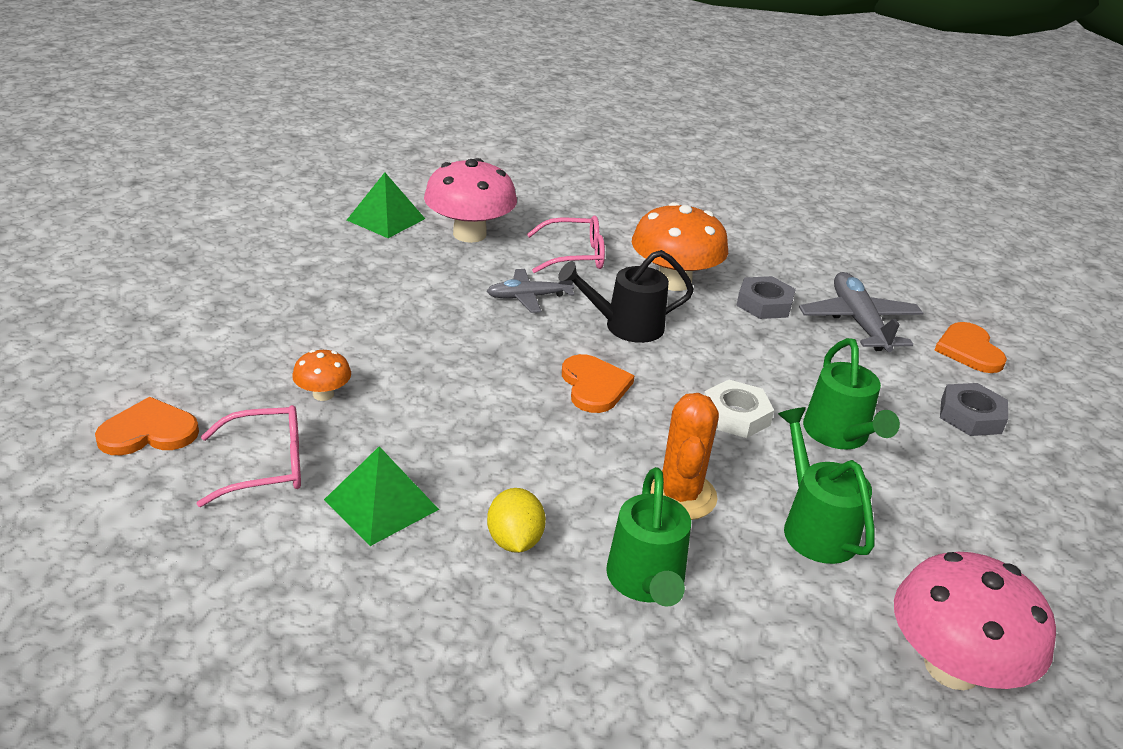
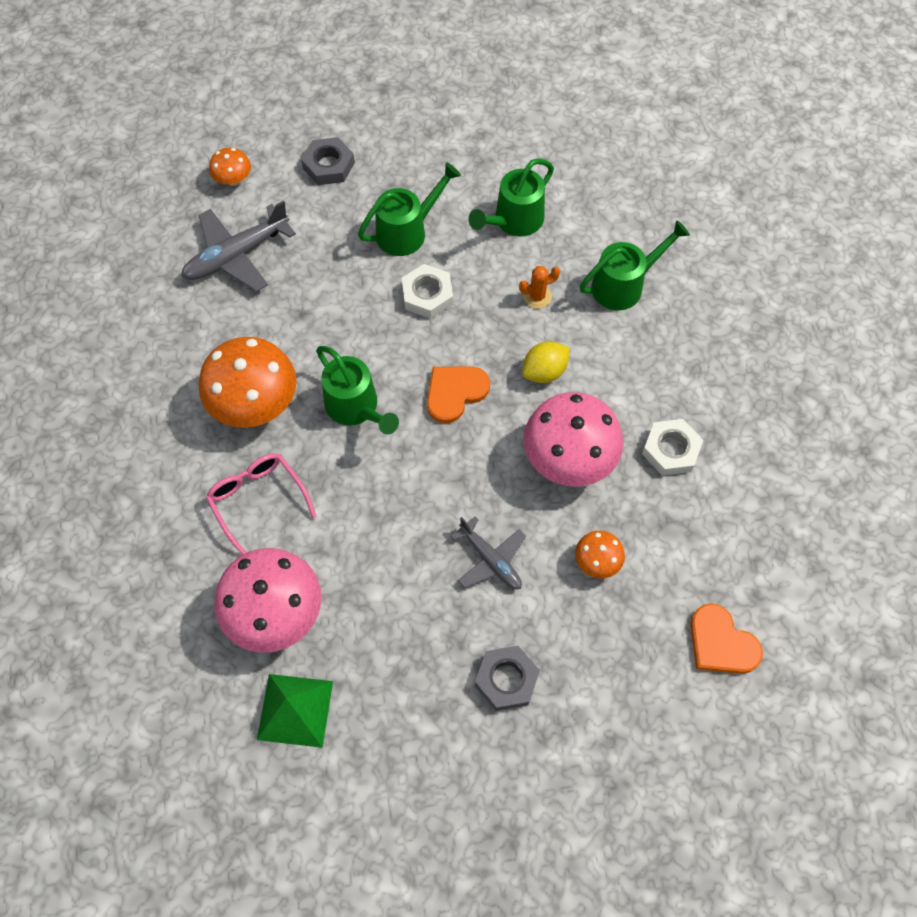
camera: 115 degrees left, 30 degrees up
pink glasses [197,405,301,507] -> none
green pyramid [324,446,439,546] -> white nut [642,419,703,476]
grey plane [487,269,574,313] -> grey plane moved to [451,516,526,589]
yellow lemon [487,488,546,553] -> yellow lemon moved to [522,341,570,383]
black watering can [558,250,694,343] -> green watering can [316,346,399,434]
orange cactus [650,393,719,520] -> orange cactus [519,266,560,309], size x0.54
grey nut [736,276,796,319] -> grey nut moved to [475,646,540,711]
pink mushroom [894,552,1056,690] -> pink mushroom moved to [523,392,623,487]
orange heart [934,322,1007,373] -> orange mushroom [209,148,251,186]

